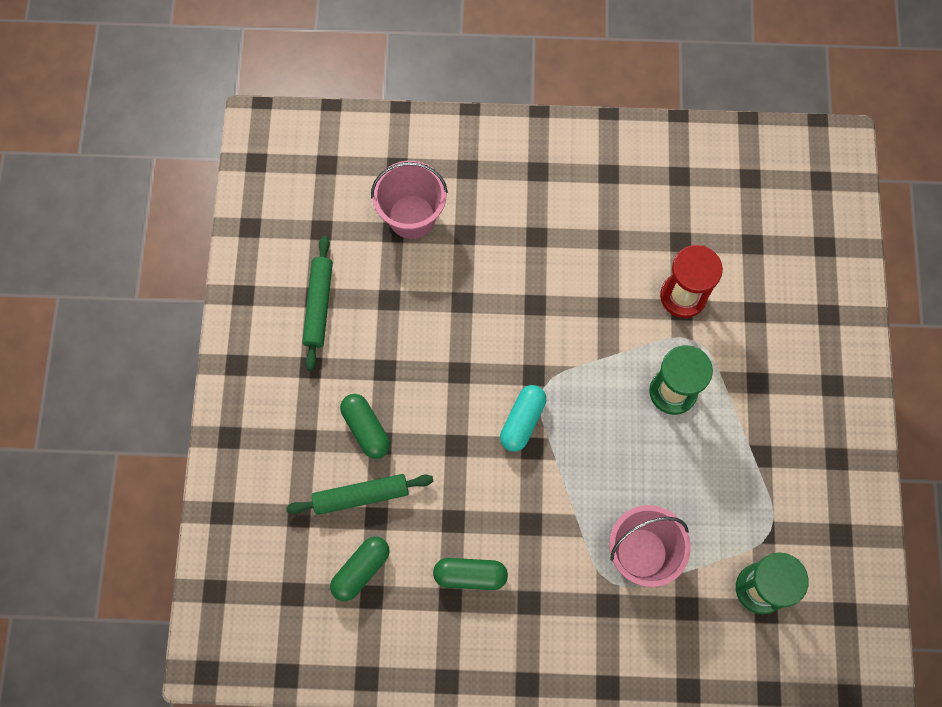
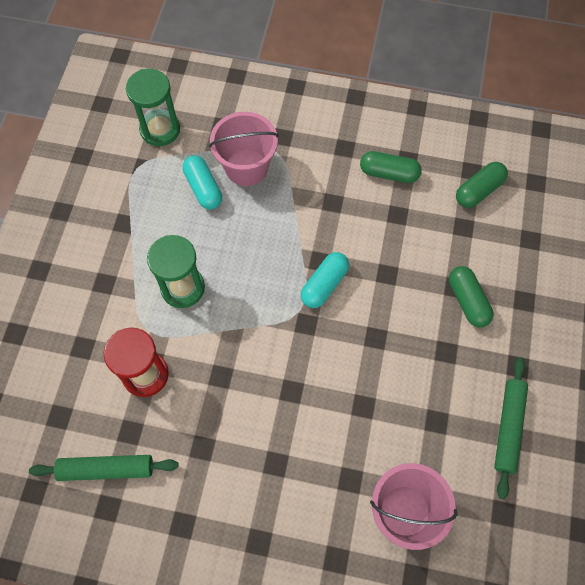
camera: 170 degrees left, 5 degrees down
green rolling pin [286,474,433,515] -> green rolling pin moved to [29,455,179,481]
none -> turquoise capsule [182,155,222,210]

